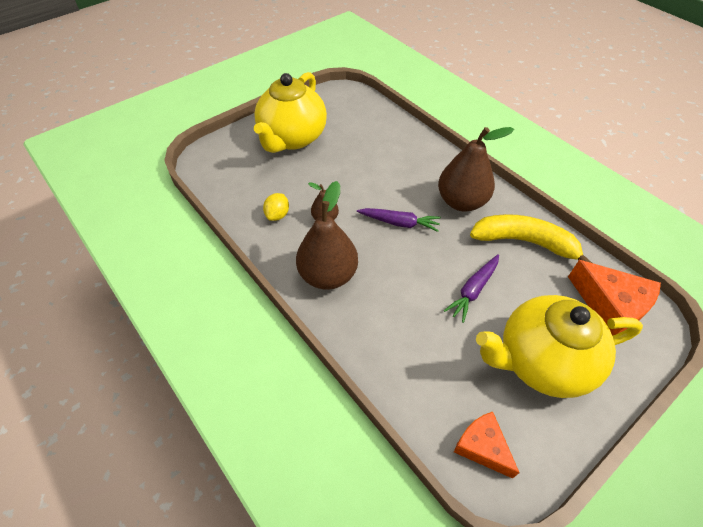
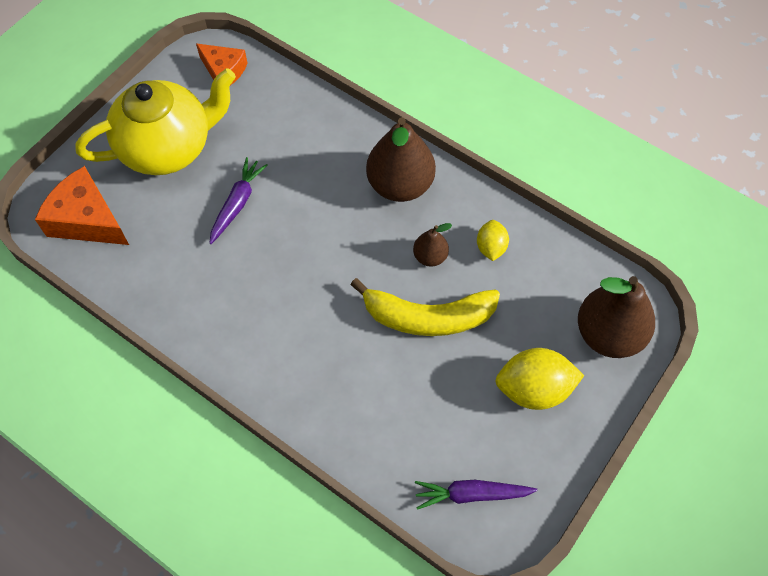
camera: 165 degrees right, 10 degrees up
yellow teapot [254,72,327,153] -> yellow lemon [495,348,584,410]
purple carrot [357,208,441,232] -> purple carrot moved to [415,480,538,510]
brown pear [438,127,514,212] -> brown pear moved to [578,276,655,358]
yellow banana [470,214,592,263] -> yellow banana moved to [350,278,500,336]

